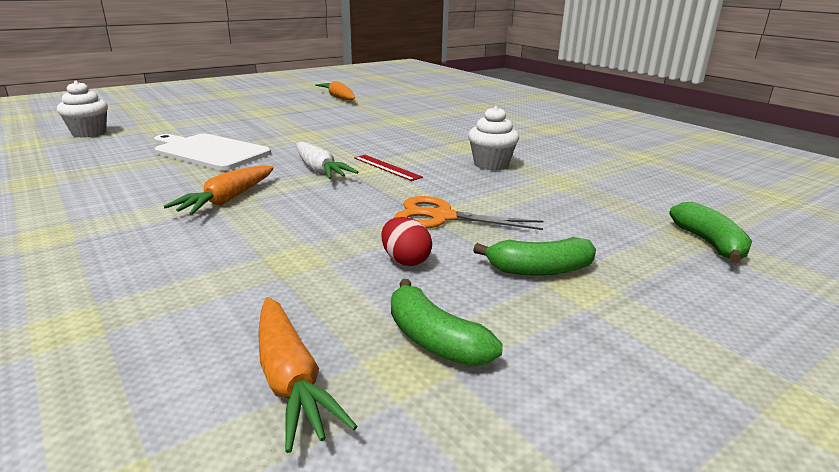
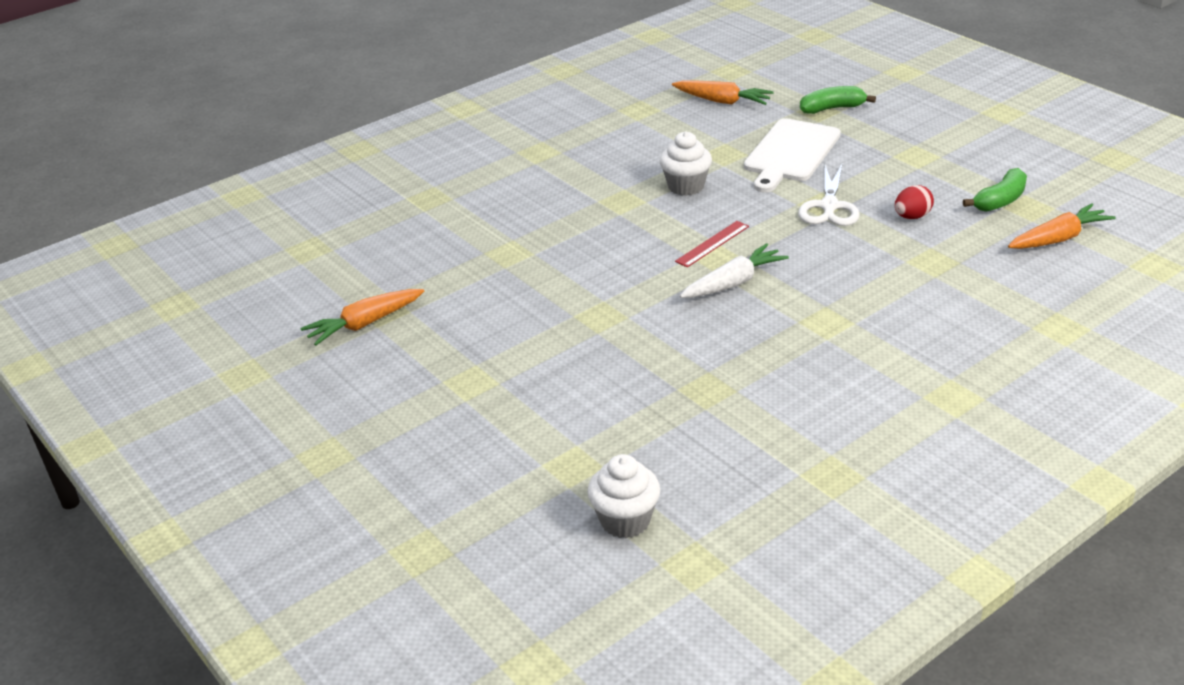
camera: 90 degrees left, 10 degrees up
white cutting board [154,134,271,171] -> white cutting board moved to [744,118,841,192]
orange carrot [164,165,274,215] -> orange carrot moved to [672,80,774,105]
orange scissors [394,196,544,230] -> white scissors [798,162,860,226]
green banana [473,237,596,276] -> none

